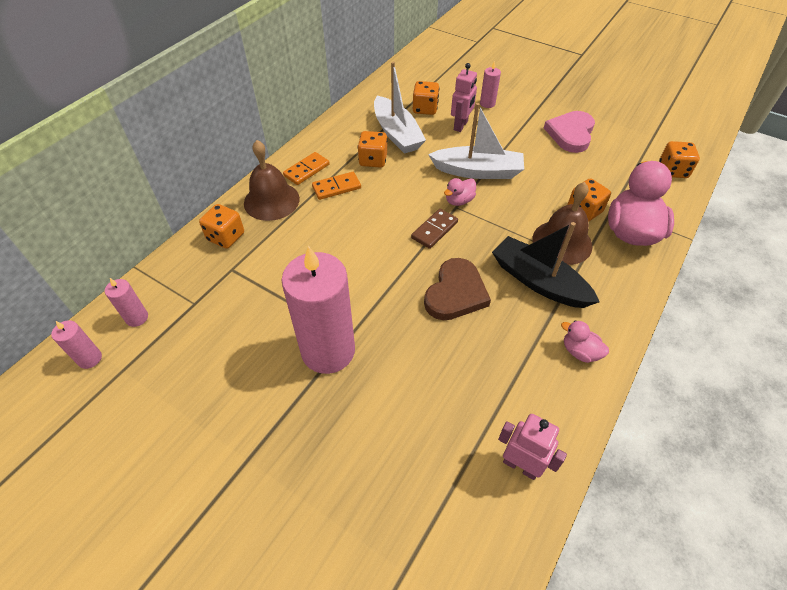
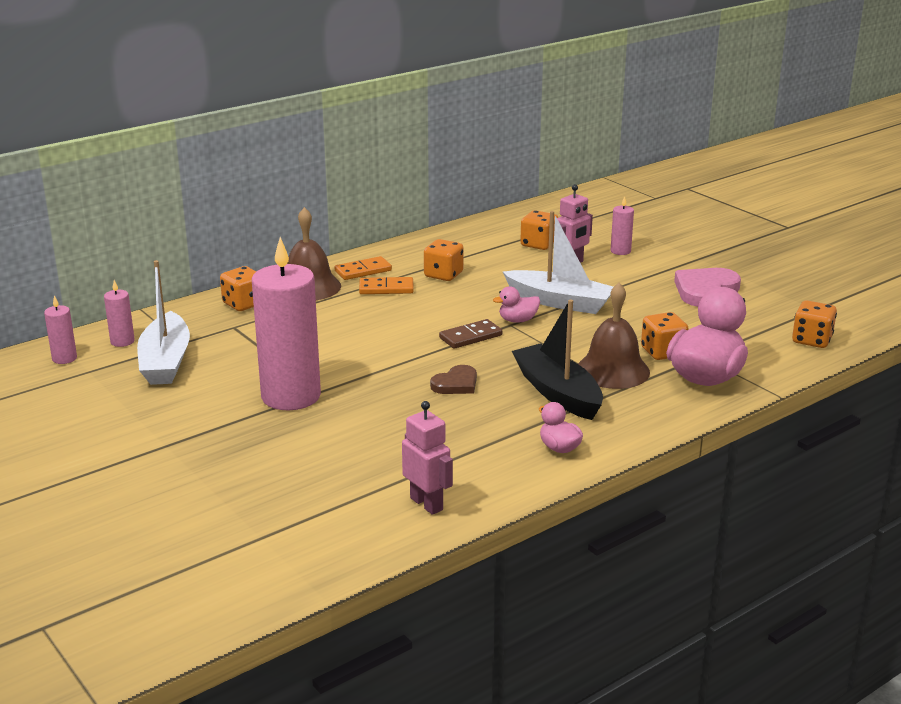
camera: 20 degrees right, 25 degrees down
white boat [374,62,426,154] -> white boat moved to [137,260,190,385]
brown heart [424,258,491,320] -> brown heart [430,365,477,394], size x0.61

